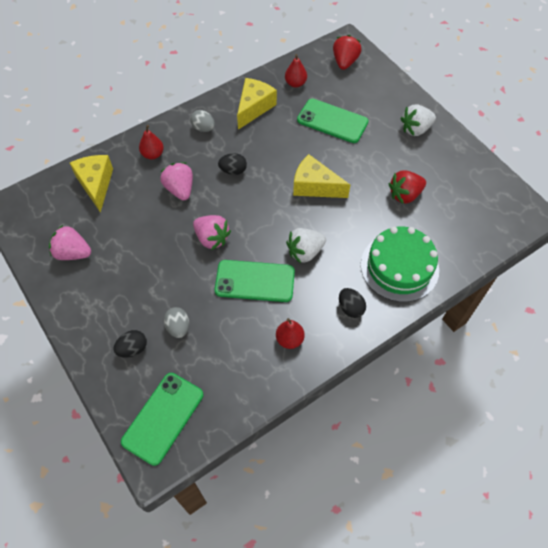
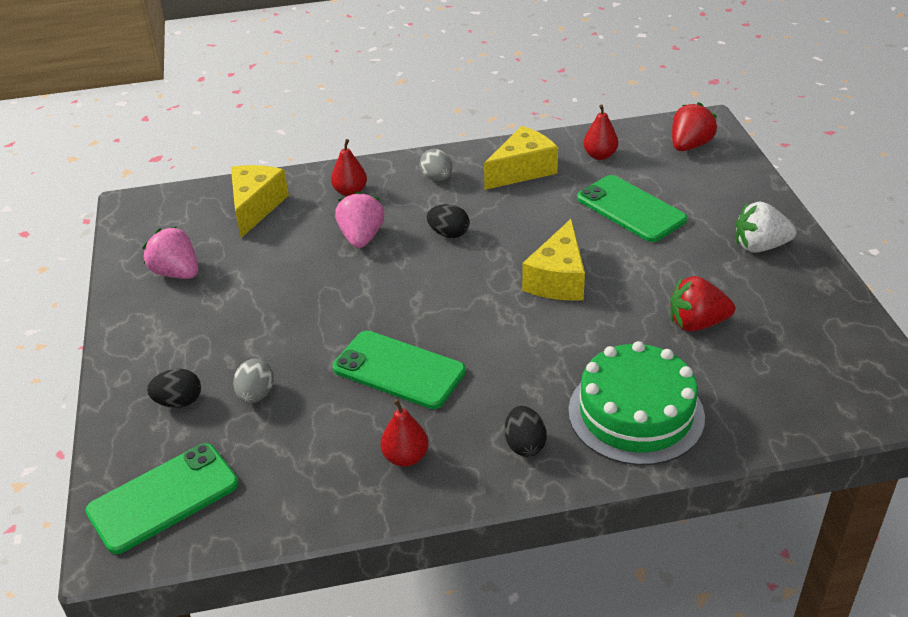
camera: 25 degrees right, 20 degrees down
pink strawberry [193,215,231,250] -> none
white strawberry [286,228,326,263] -> none
yellow cheese [293,154,350,198] -> yellow cheese turned 120 degrees counterclockwise [522,219,585,301]

